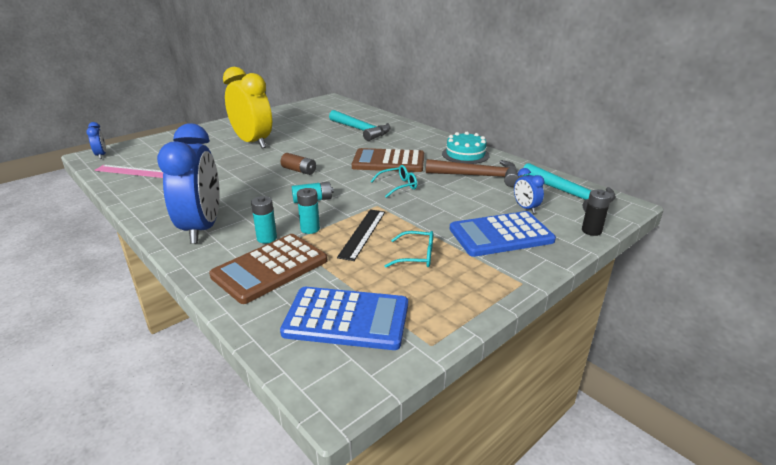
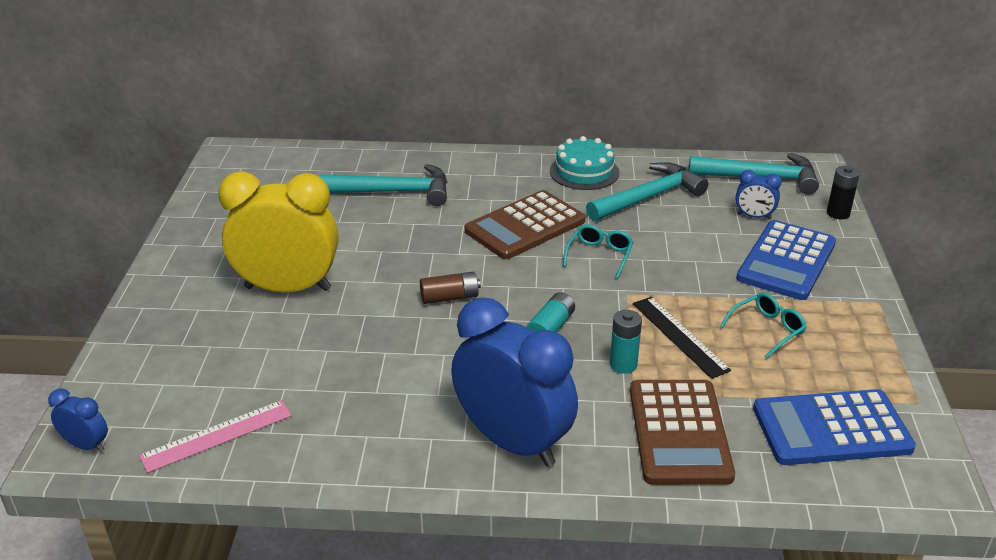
camera: 45 degrees left, 5 degrees up
turquoise battery [251,196,277,243] -> none
blue calculator [280,287,408,350] -> blue calculator turned 150 degrees counterclockwise [753,389,916,465]
brown hammer [426,159,519,187] -> turquoise hammer [586,162,708,221]

